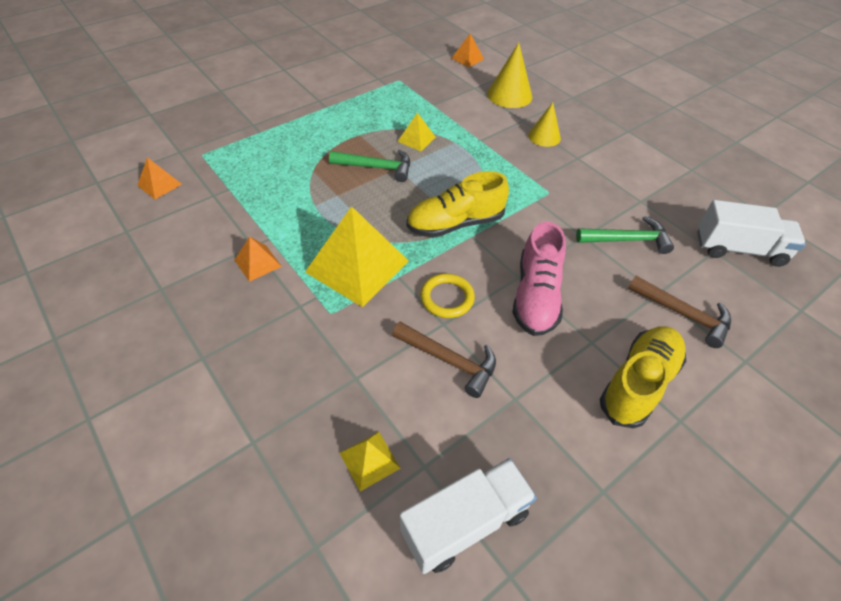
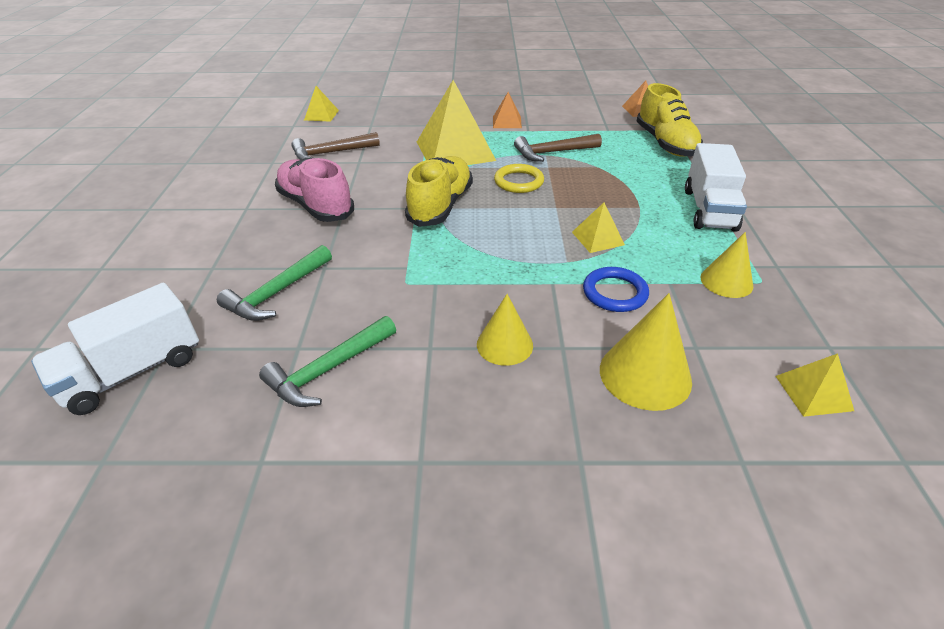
camera: 130 degrees right, 10 degrees down
green hammer [329,149,410,182] -> green hammer moved to [259,316,396,407]
white truck [400,458,537,574] -> white truck moved to [685,143,747,231]
yellow ring [420,274,475,318] -> yellow ring moved to [494,164,544,193]
orange pyramid [451,34,484,68] -> yellow pyramid [776,353,854,417]
yellow shoe [600,326,686,428] -> yellow shoe moved to [636,83,703,157]
brown hammer [628,276,731,348] -> brown hammer moved to [514,134,602,162]
none -> blue ring [583,267,649,312]
none -> yellow cone [700,232,753,298]

